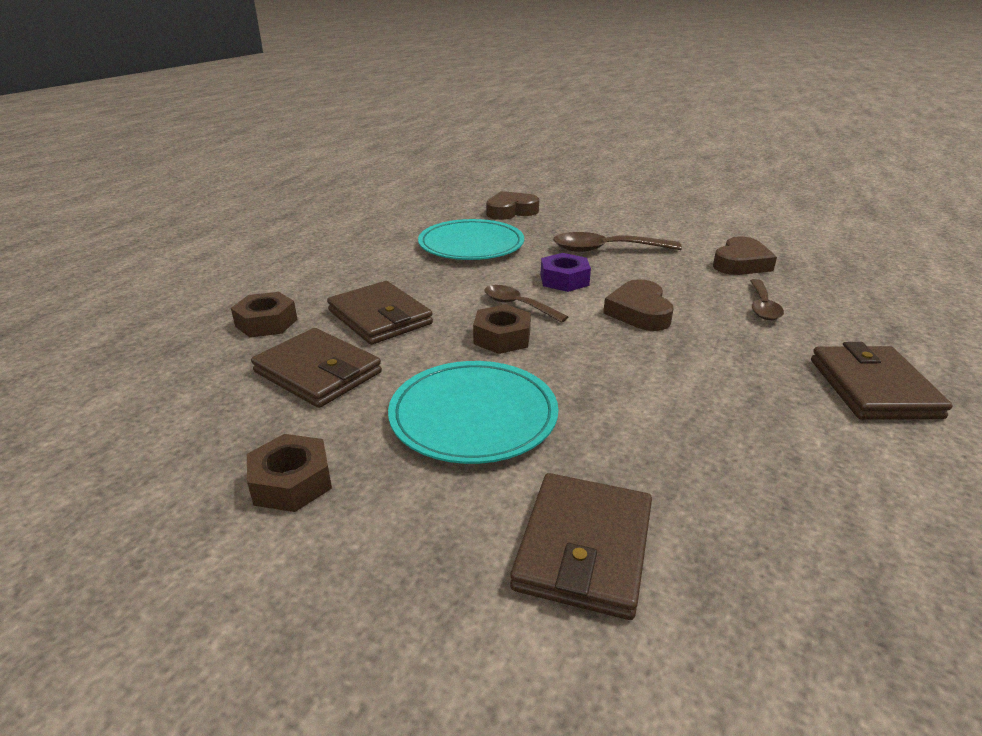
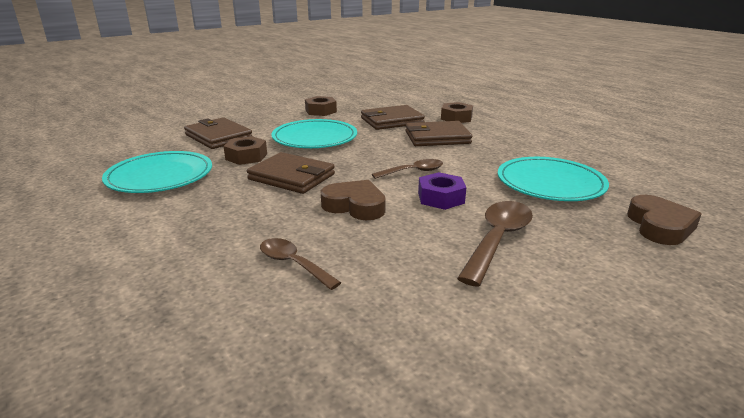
camera: 120 degrees right, 5 degrees down
brown nut [473,304,531,354] -> brown nut moved to [223,136,267,165]
brown heart [713,236,777,275] -> none
brown wallet [811,342,952,420] -> brown wallet moved to [247,152,335,194]
none -> turquoise plate [102,151,212,193]

